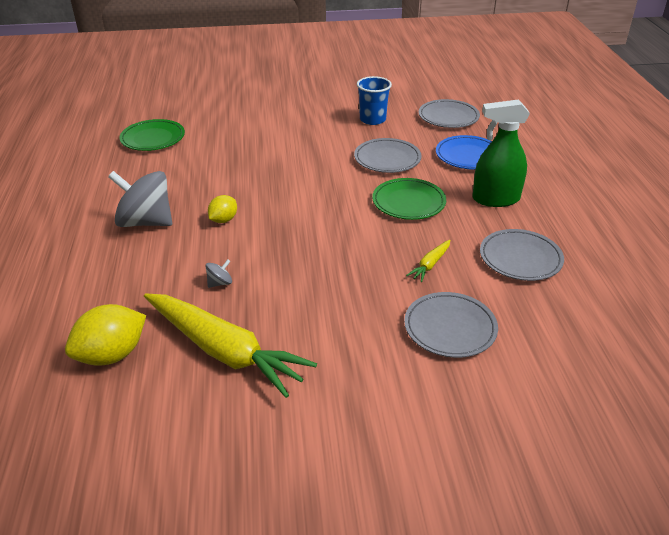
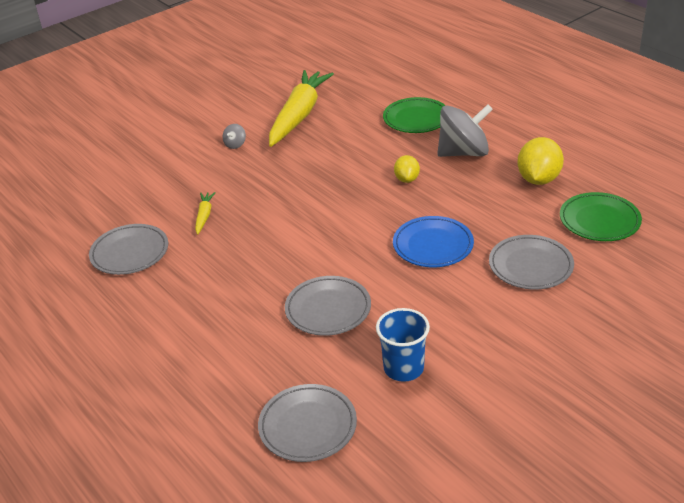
camera: 150 degrees right, 0 degrees up
yellow lemon [65,304,146,366] -> yellow lemon moved to [517,137,564,185]
yellow carrot [144,294,317,398] -> yellow carrot turned 105 degrees clockwise [269,70,334,147]
grey spinning top [205,259,232,288] -> grey spinning top moved to [222,124,246,149]
green plate [372,178,446,220] -> green plate moved to [383,97,446,133]
grey plate [404,292,498,358] -> grey plate moved to [489,235,574,290]
blue plate [436,135,492,170] -> blue plate moved to [393,216,474,267]
green spray bottle [472,99,530,207] -> none

